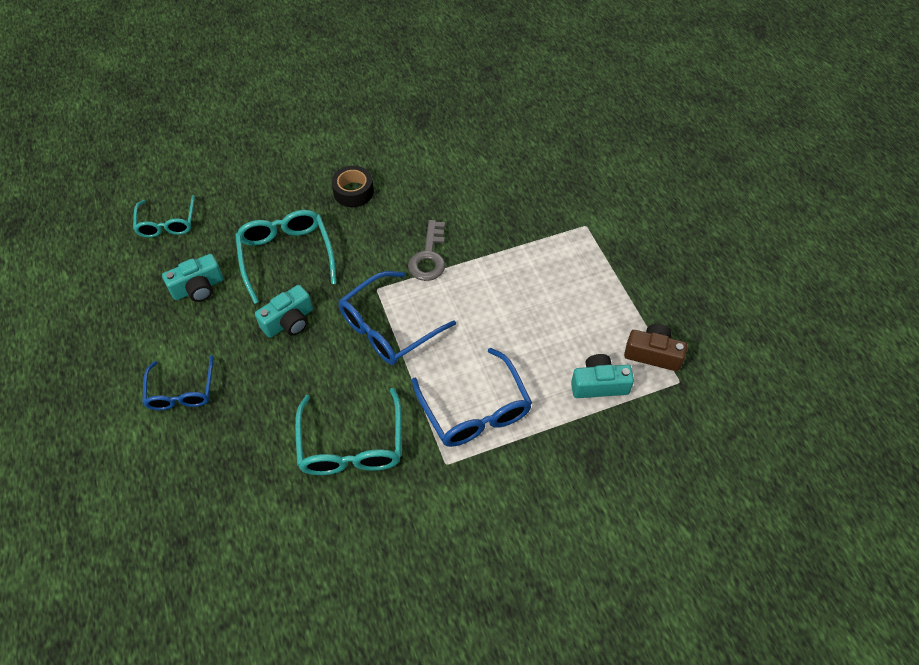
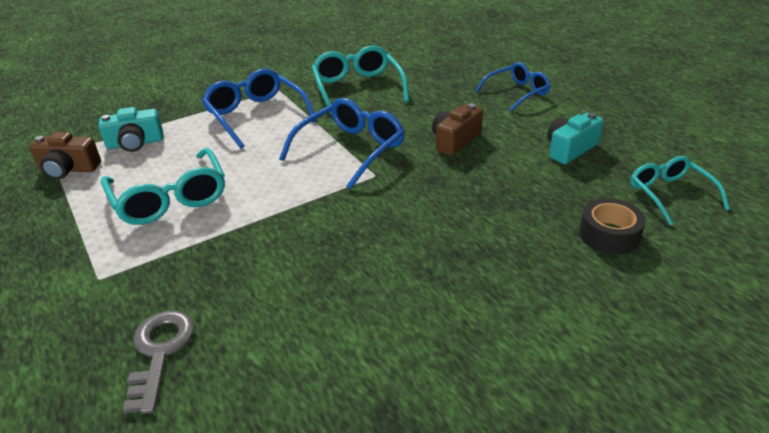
camera: 170 degrees right, 20 degrees down
blue glasses [142,355,213,410] -> blue glasses turned 75 degrees clockwise [475,62,551,111]
turquoise glasses [235,210,337,304] -> turquoise glasses moved to [101,148,225,225]
turquoise camera [255,285,313,338] -> brown camera [432,103,483,155]
black tape [331,166,374,207] -> black tape moved to [579,198,646,254]
grey key [408,220,445,281] -> grey key moved to [123,311,195,414]

